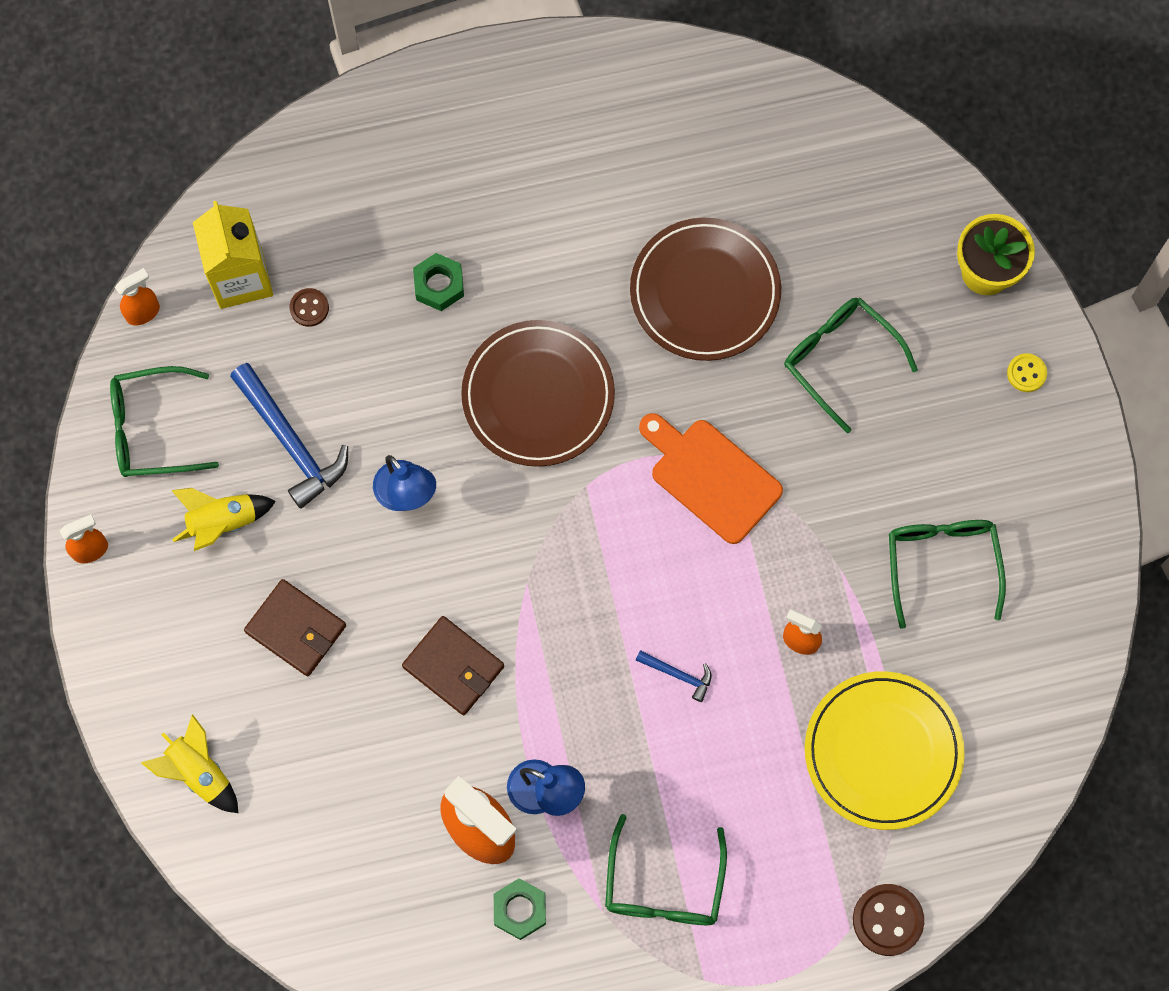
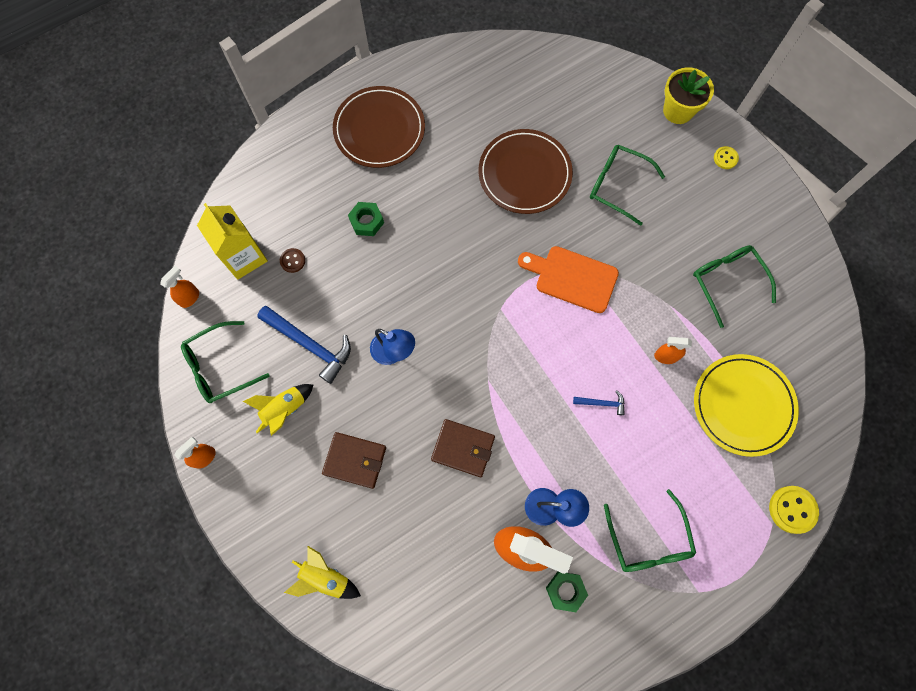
camera: 20 degrees left, 0 degrees up
brown plate [461,320,615,467] -> brown plate moved to [333,86,425,168]
brown button [853,884,924,956] -> yellow button [769,486,819,534]

